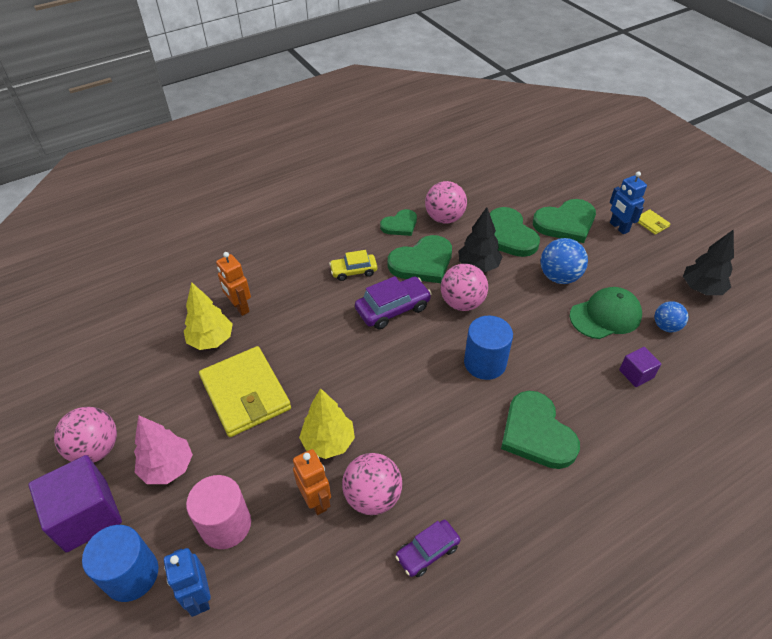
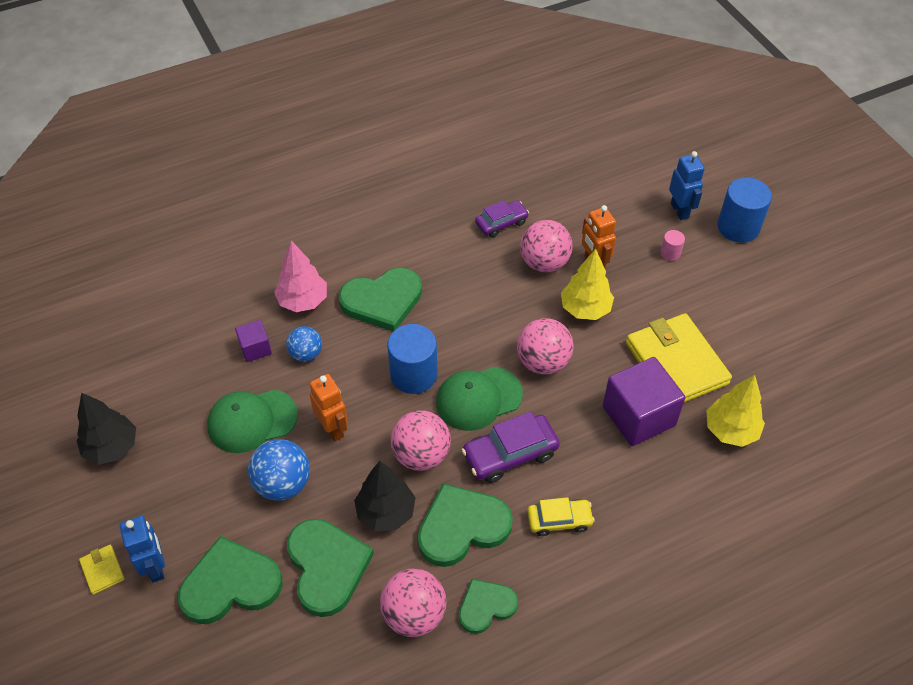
camera: 175 degrees left, 5 degrees up
purple cube [29,455,122,552] -> purple cube moved to [603,357,686,446]
pink ball [54,407,117,463] -> pink ball moved to [517,318,574,375]
pink tree [134,415,193,484] -> pink tree moved to [274,241,327,312]
pink cylinder [186,475,251,549] -> pink cylinder [660,230,685,261], size x0.47
orange robot [216,252,251,316] -> orange robot moved to [310,374,348,441]
green heart [501,391,580,469] -> green heart turned 90 degrees clockwise [339,268,422,331]
blue ball [654,301,688,332] -> blue ball moved to [286,326,322,362]
none -> green cap [436,367,523,431]

